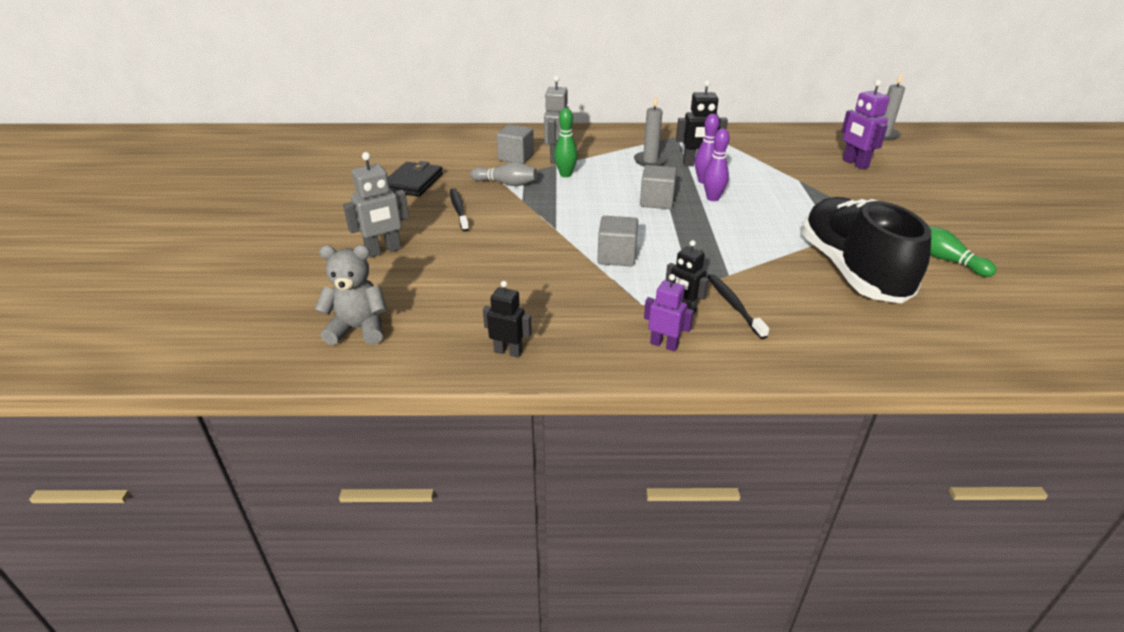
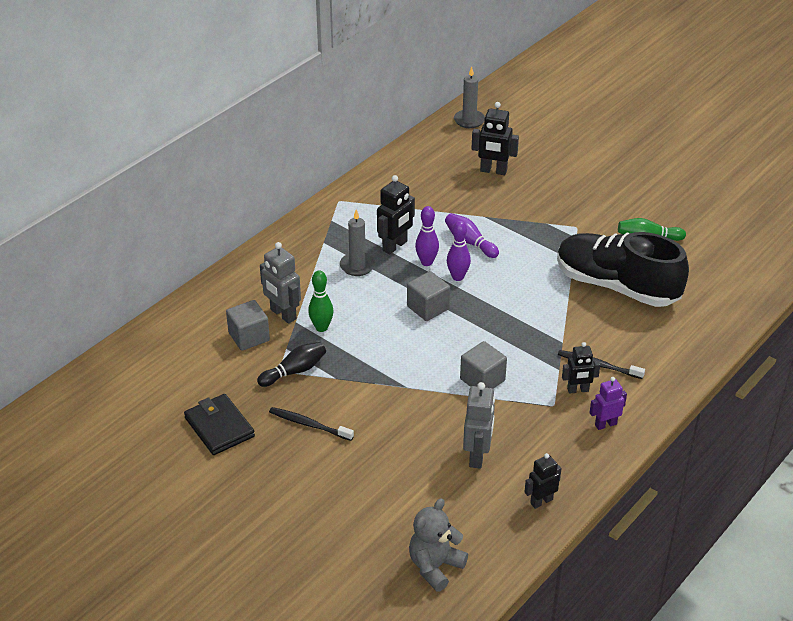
camera: 50 degrees left, 5 degrees up
grey robot [343,152,409,258] -> grey robot moved to [463,382,495,469]
grey bowling pin [470,162,537,186] -> black bowling pin [257,342,326,387]
purple robot [841,80,890,169] -> black robot [471,102,519,175]
none -> purple bowling pin [445,213,499,258]

